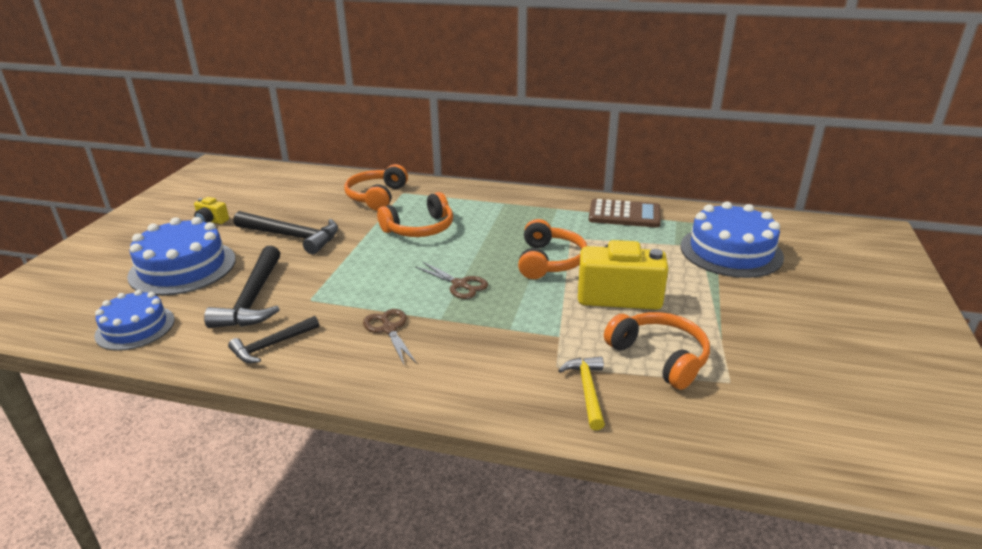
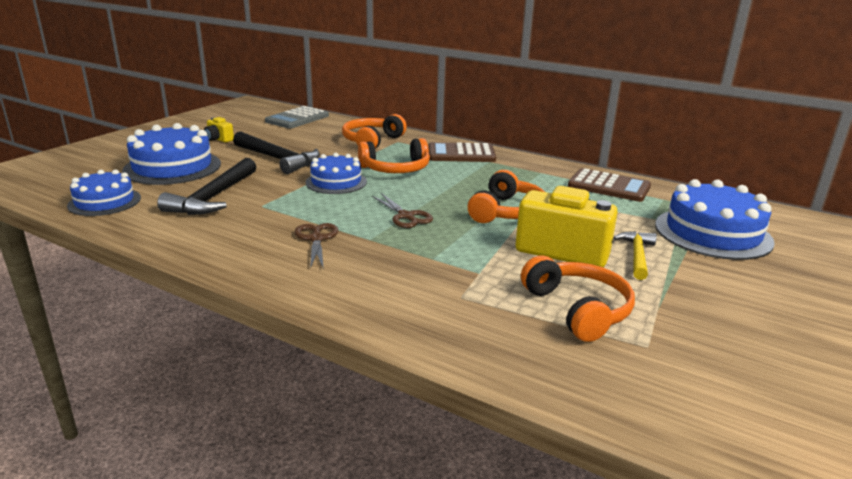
camera: 15 degrees right, 5 degrees down
black hammer [228,316,319,363] -> none
yellow hammer [558,357,605,430] -> yellow hammer moved to [613,231,657,280]
none -> grey calculator [265,106,329,129]
none -> blue cake [306,153,367,194]
none -> brown calculator [428,142,496,162]

